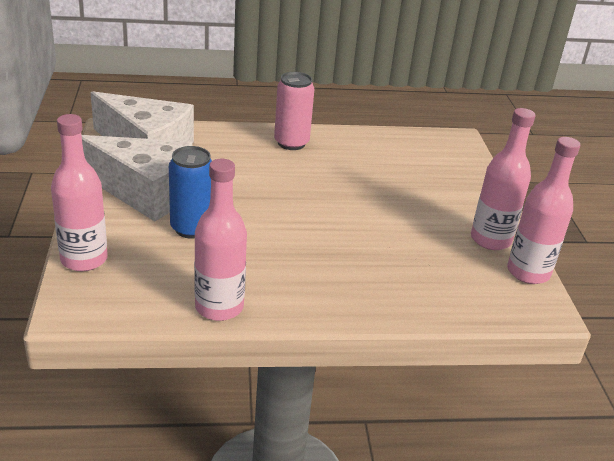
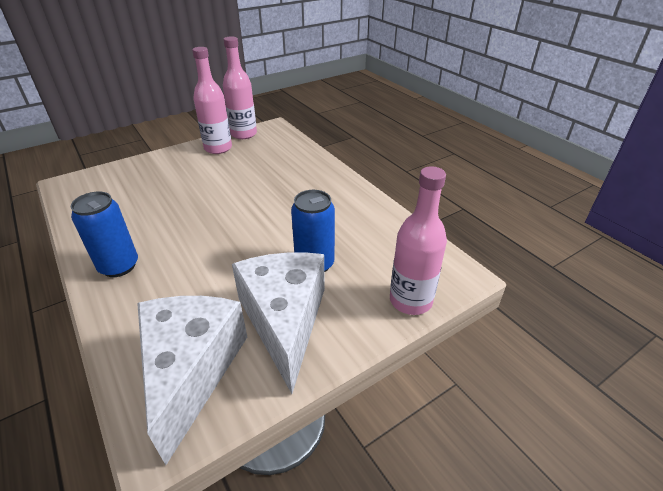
camera: 115 degrees left, 5 degrees up
pink bottle [194,159,247,321] -> none
pink can [274,72,314,150] -> blue can [71,191,138,277]

